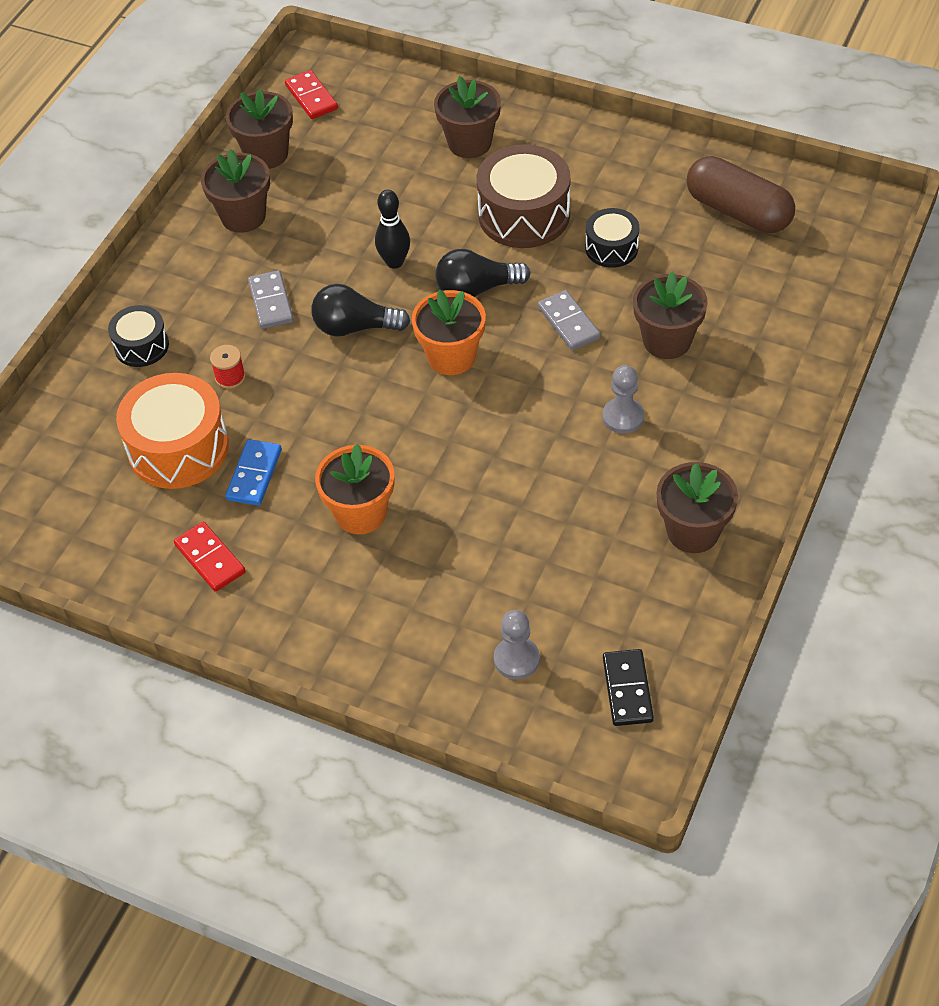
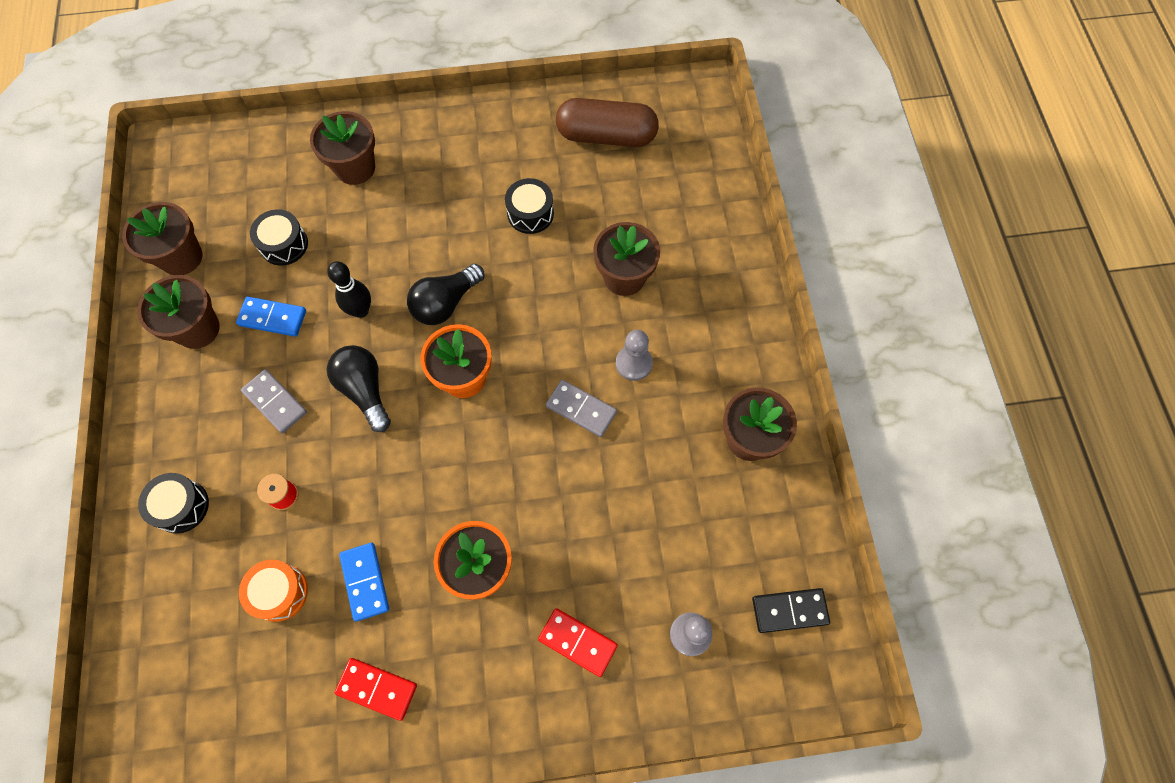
camera: 35 degrees left, 15 degrees up
orange drum [116,373,229,489] -> orange drum [239,560,308,622], size x0.56
red domino [285,70,338,119] -> red domino moved to [538,608,618,677]
black light bulb [311,284,410,337] -> black light bulb turned 90 degrees clockwise [327,345,391,432]
brown drum [477,144,570,248] -> none
grey domino [538,290,601,350] -> grey domino moved to [546,380,617,437]
black domino [603,649,654,726] -> black domino turned 60 degrees counterclockwise [752,588,830,633]
none -> blue domino [236,297,306,337]
none -> black drum [250,209,308,266]

